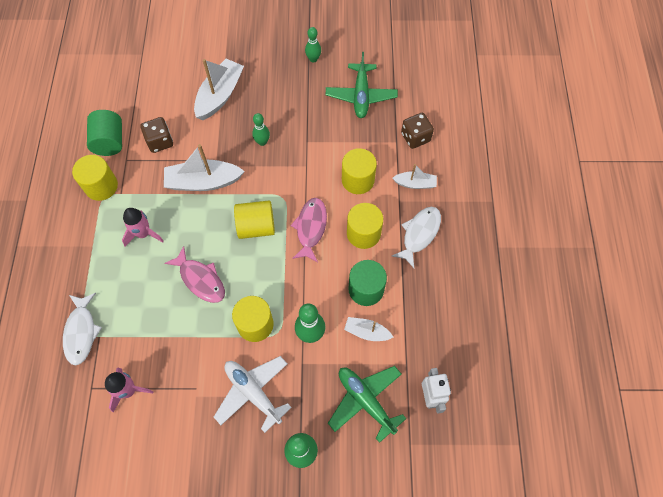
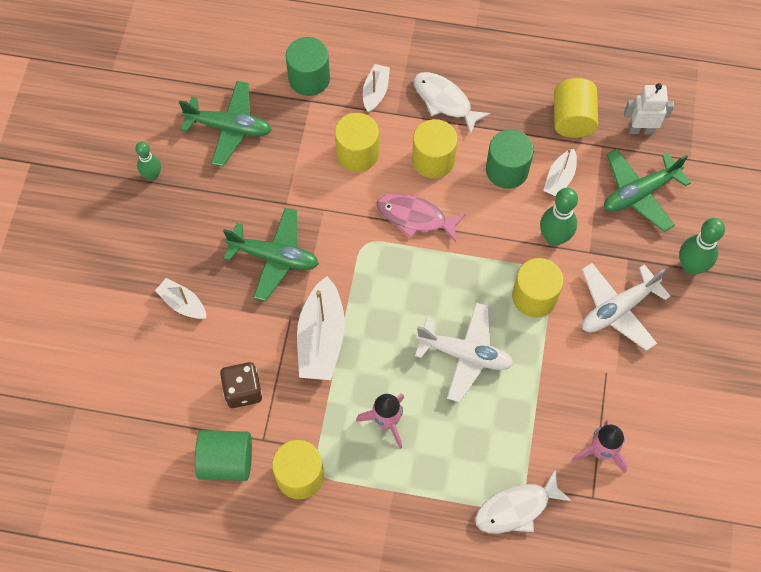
camera: 80 degrees left, 0 degrees up
white fish [63,293,102,365] -> white fish turned 150 degrees clockwise [475,470,572,534]
pink fish [164,246,225,303] -> white plane [415,303,513,402]
white boat [194,59,244,120] -> white boat [155,278,207,319], size x0.56
yellow cylinder [234,201,275,239] -> yellow cylinder moved to [554,78,598,138]
green bowling pin [252,113,270,146] -> green plane [223,208,319,301]
brown dice [401,113,434,149] -> green cylinder [286,37,330,96]

